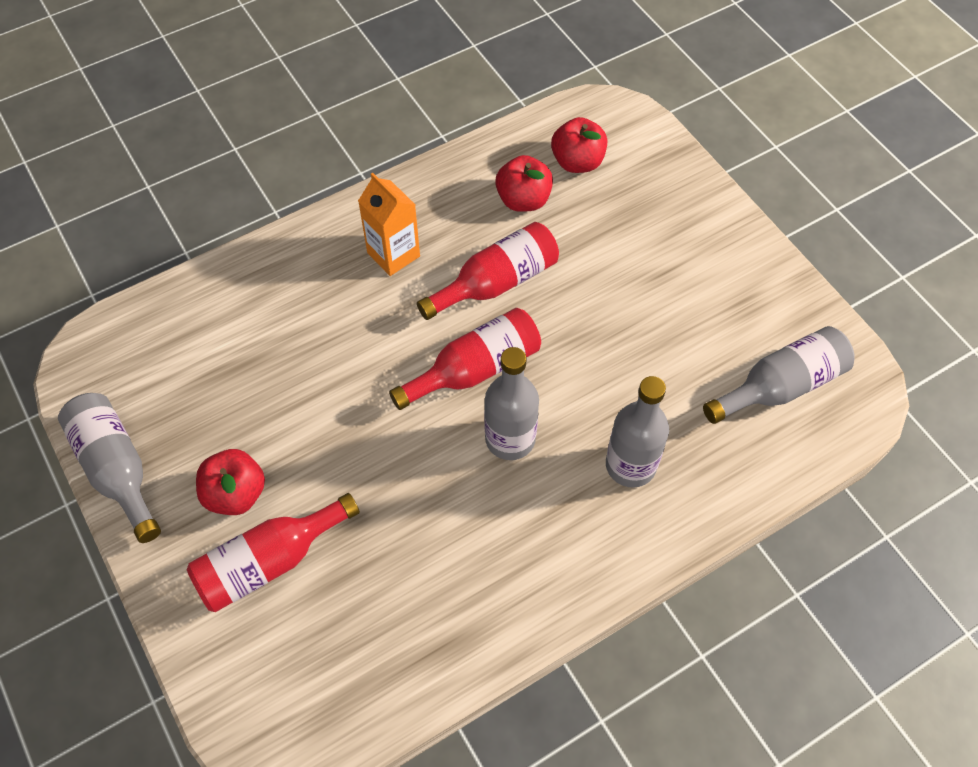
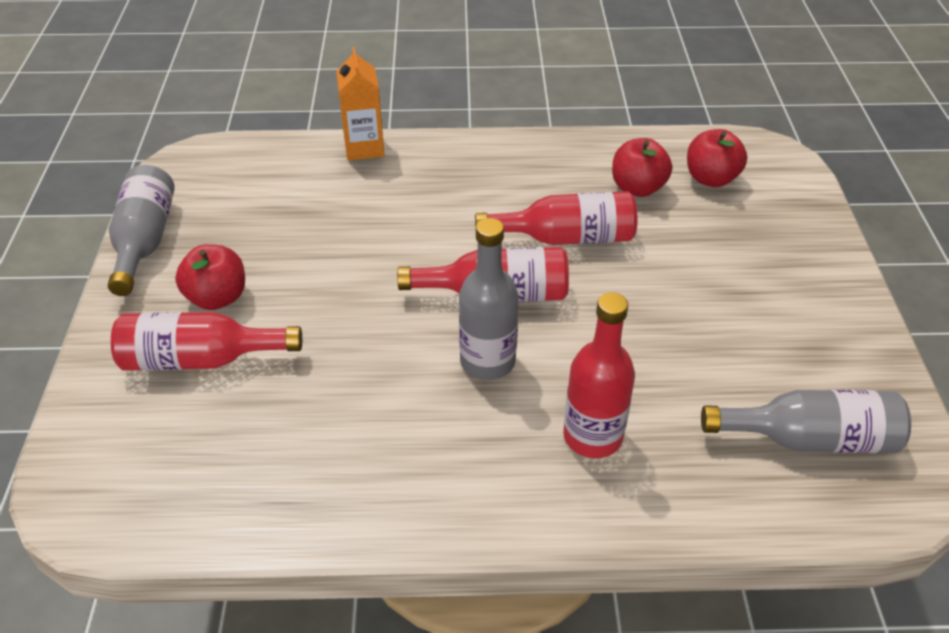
camera: 30 degrees right, 15 degrees down
orange carton [358,173,420,276] -> orange carton moved to [336,47,384,160]
grey bottle [606,376,669,488] -> red bottle [563,292,635,458]

